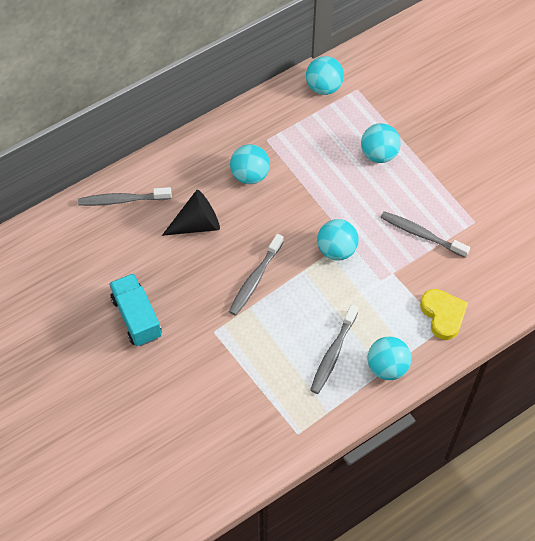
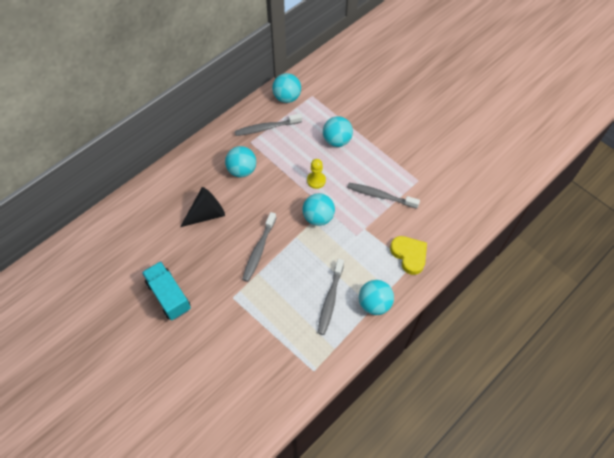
camera: 10 degrees left, 0 degrees up
grey toothbrush [78,187,172,206] -> grey toothbrush moved to [235,113,302,136]
none -> yellow pawn [307,159,326,189]

